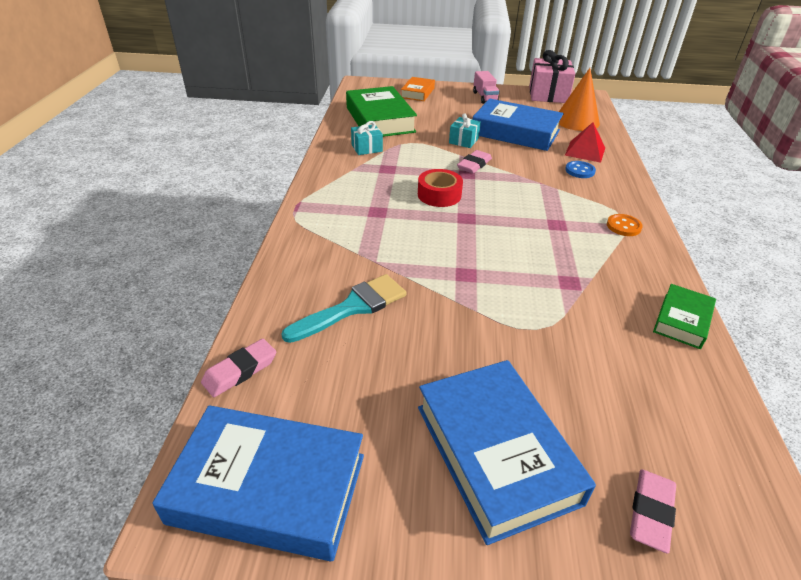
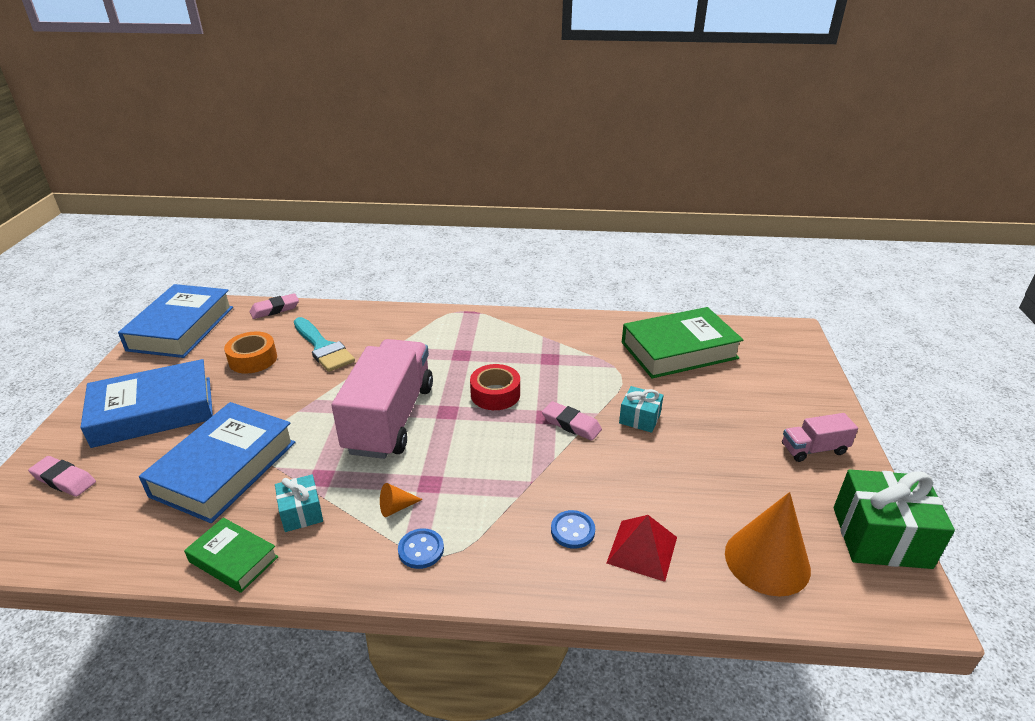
camera: 90 degrees right, 5 degrees down
pink eraser [201,339,276,397] -> pink eraser turned 75 degrees counterclockwise [250,293,299,319]
turquoise gift [351,121,383,155] -> turquoise gift moved to [275,474,323,532]
orange book [401,77,435,101] -> none
blue book [472,99,564,151] -> blue book moved to [139,402,295,523]
pink gift [529,50,575,103] -> green gift [834,469,955,569]
orange button [607,214,643,236] -> blue button [398,528,444,569]
none -> orange tape [224,331,277,374]
none -> pink truck [332,339,433,459]
none -> orange cone [380,483,423,517]

